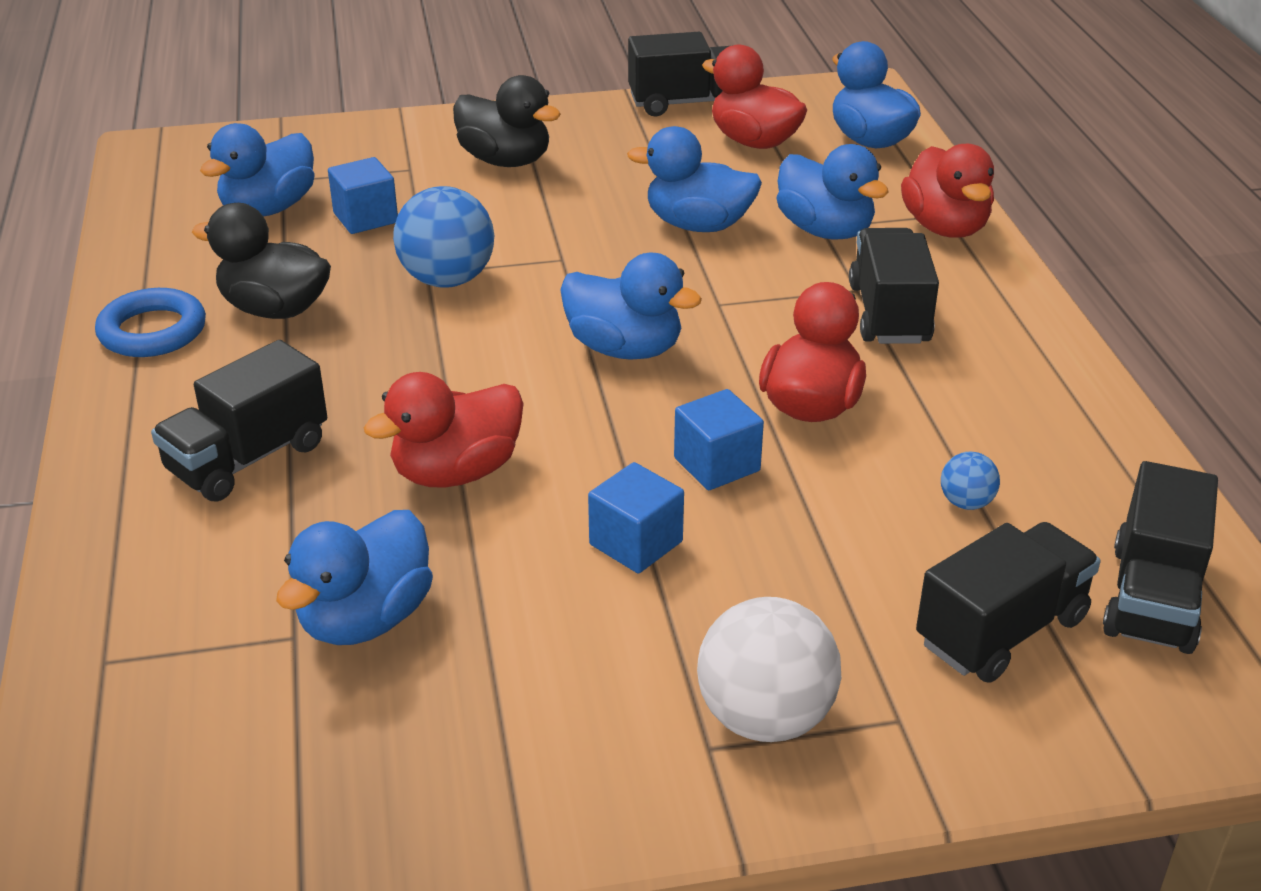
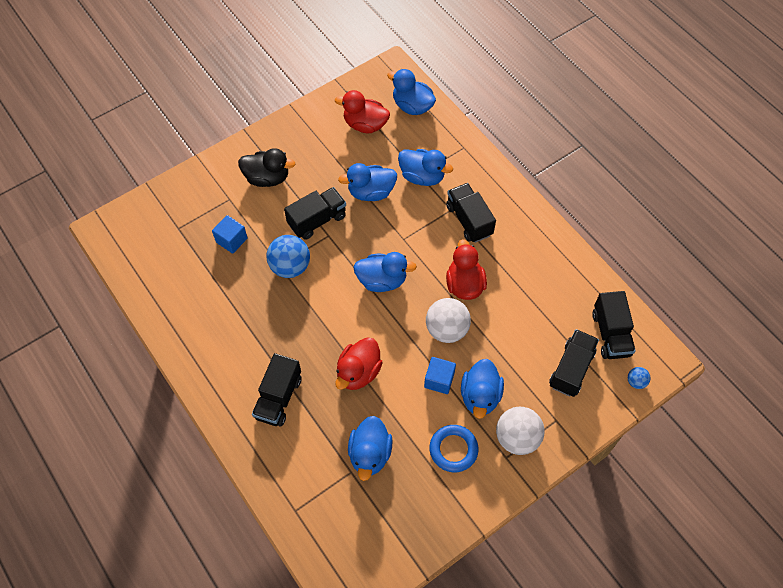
camera: 25 degrees left, 25 degrees up
blue ring [95,288,206,357] -> blue ring moved to [429,425,479,472]
black duck [192,203,331,319] -> none
blue duck [200,123,315,216] -> blue duck moved to [461,359,504,419]
black truck [628,32,729,117] -> black truck moved to [284,187,346,240]
blue cube [674,389,764,490] -> white ball [426,298,471,343]
red duck [901,144,994,237] -> none
blue ball [941,452,1000,510] -> blue ball moved to [628,367,650,389]

